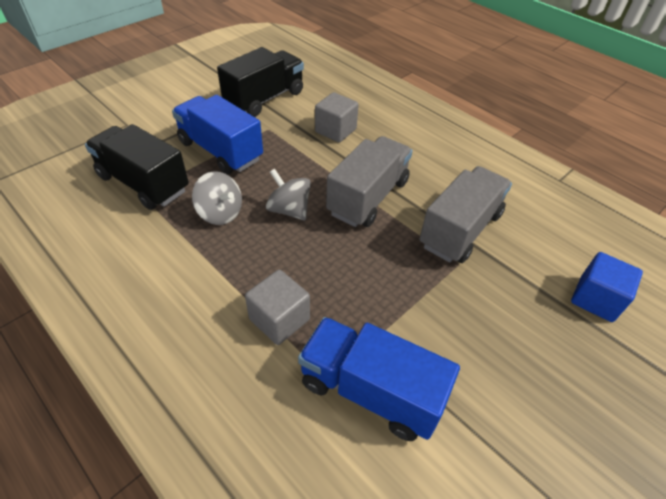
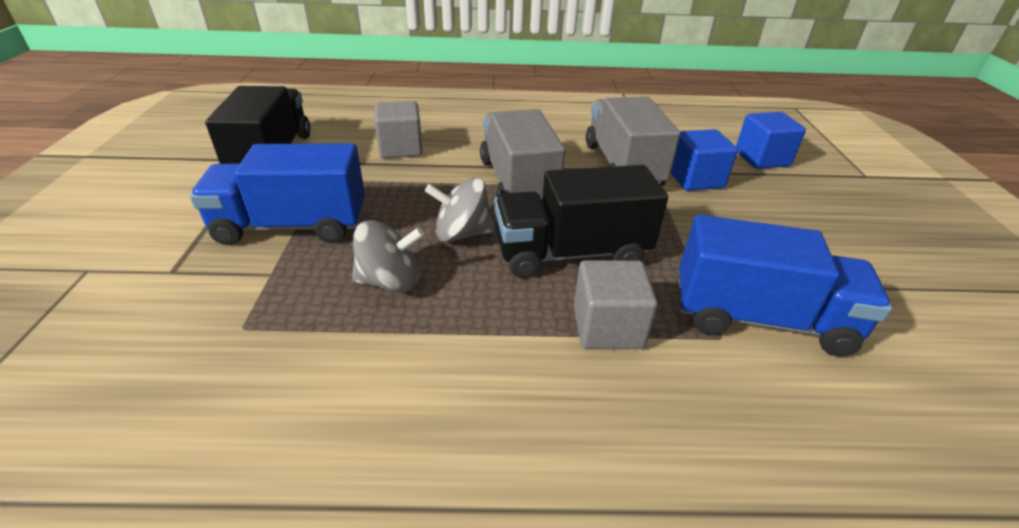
camera: 45 degrees left, 10 degrees down
black truck [85,124,189,210] -> black truck moved to [494,165,668,278]
blue truck [298,317,460,441] -> blue truck turned 150 degrees counterclockwise [679,215,892,356]
none -> blue cube [671,129,738,191]

